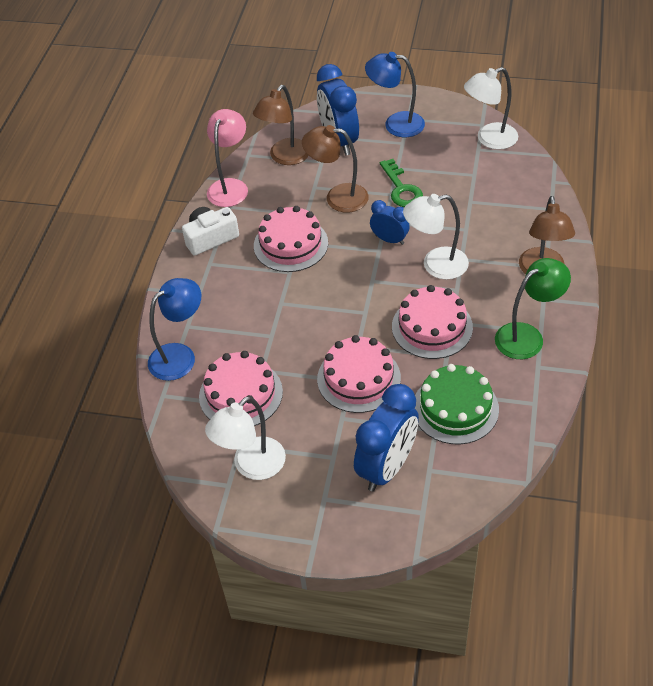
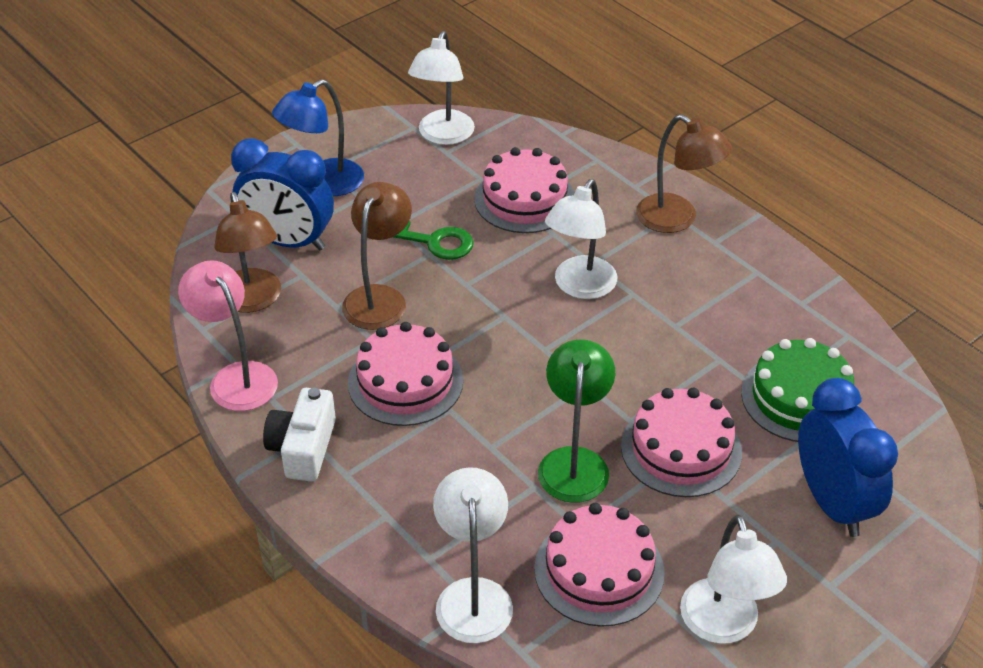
camera: 55 degrees left, 5 degrees down
blue lamp [148,278,201,381] -> white lamp [433,467,513,643]
brown lamp [302,125,369,213] -> brown lamp turned 150 degrees clockwise [342,182,412,330]
blue clock [370,200,410,245] -> none
pink cake [392,285,473,359] -> pink cake moved to [474,147,575,233]
green lamp [495,258,571,359] -> green lamp moved to [538,339,615,503]

